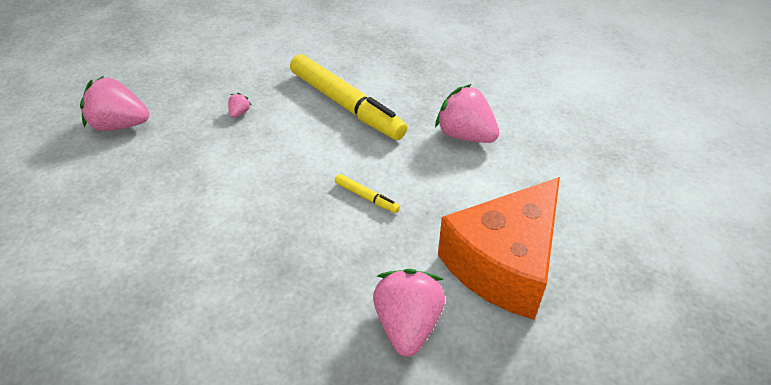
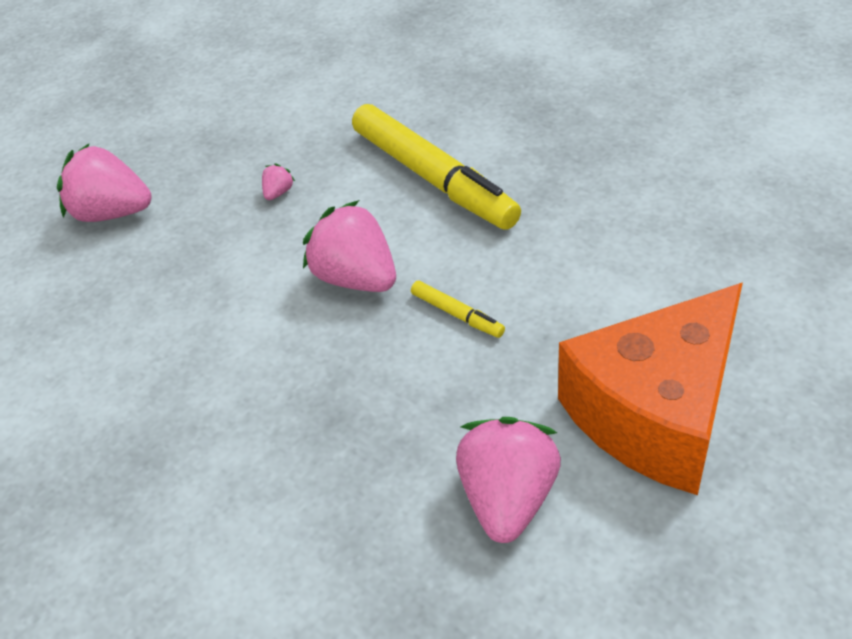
camera: 10 degrees right, 0 degrees up
pink strawberry [435,84,499,143] -> pink strawberry moved to [303,200,396,292]

